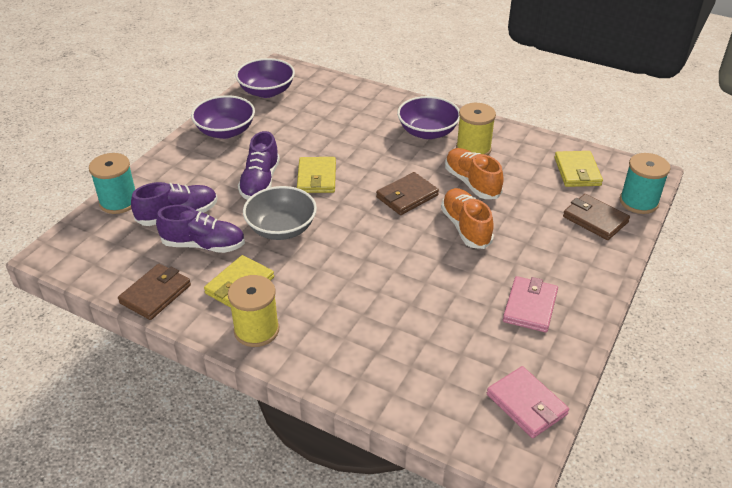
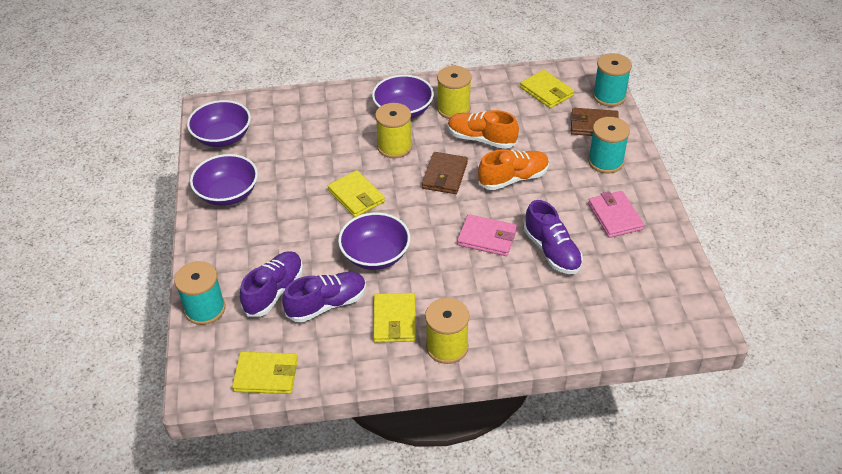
camera: 35 degrees left, 5 degrees up
brown wallet [118,264,191,320] -> none
purple shoe [238,131,280,200] -> purple shoe moved to [524,200,583,274]
grey bowl [243,186,317,240] -> purple bowl [338,212,410,270]
orange shoe [441,188,494,249] -> orange shoe turned 120 degrees clockwise [478,149,549,190]
pink wallet [487,366,569,438] -> pink wallet moved to [457,214,517,256]
none -> yellow wallet [232,352,298,394]
none -> yellow spool [375,103,412,158]
none -> turquoise spool [588,117,630,173]

